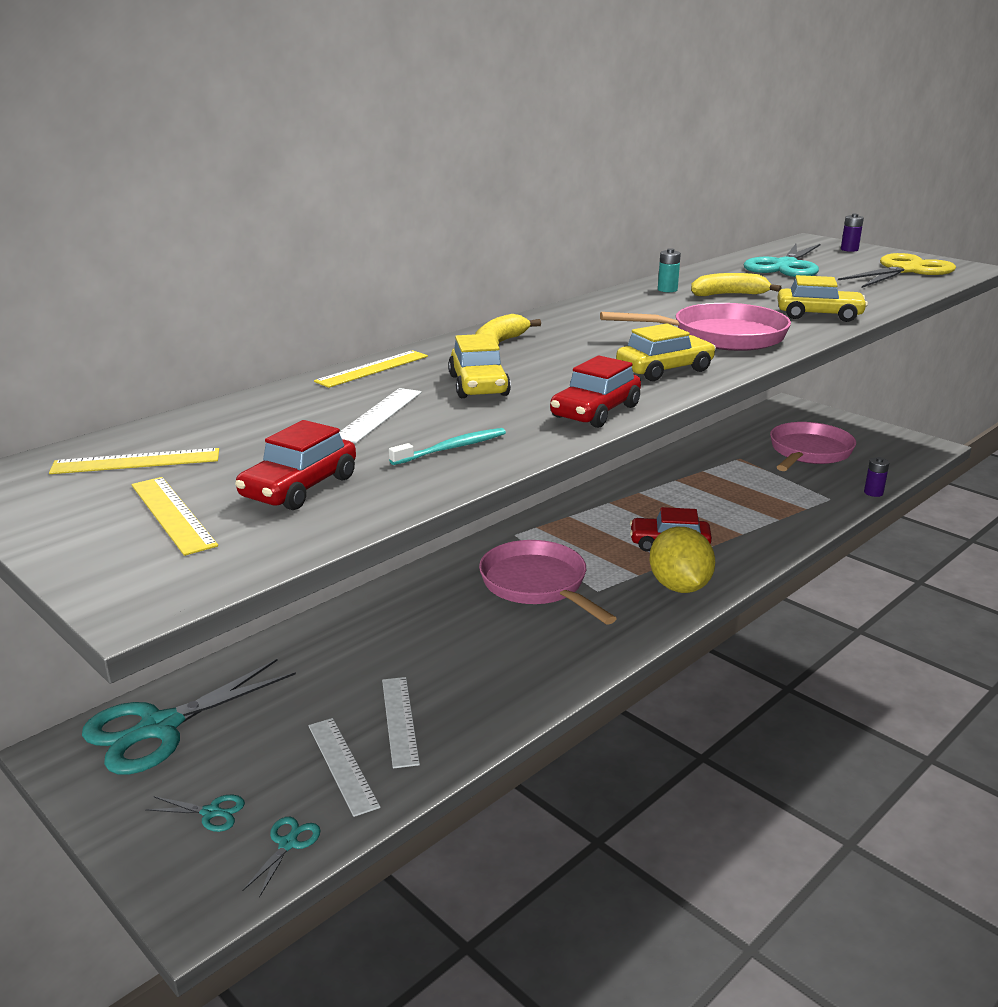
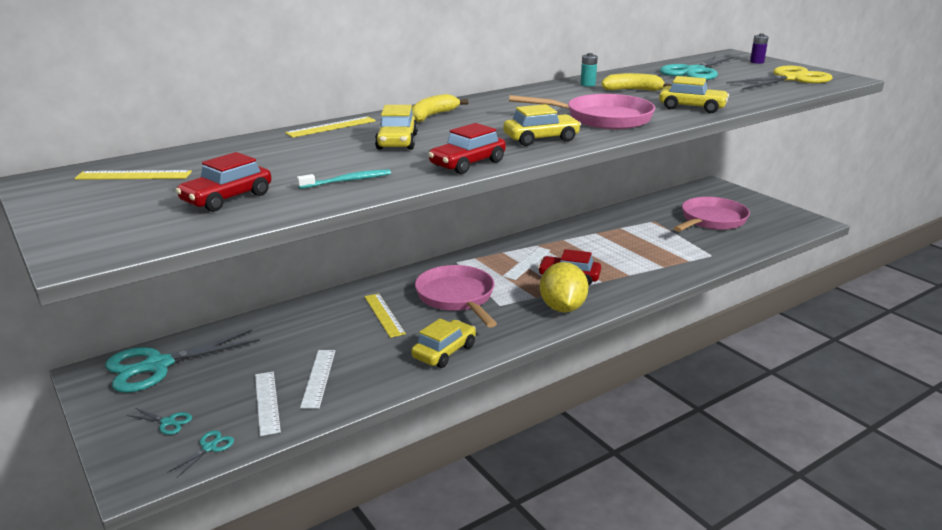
camera: 10 degrees right, 0 degrees up
yellow ruler [132,477,218,556] -> yellow ruler moved to [364,293,406,338]
white ruler [339,388,422,443] -> white ruler moved to [502,247,550,280]
purple battery [864,457,889,497] -> none
none -> yellow car [411,318,476,368]

